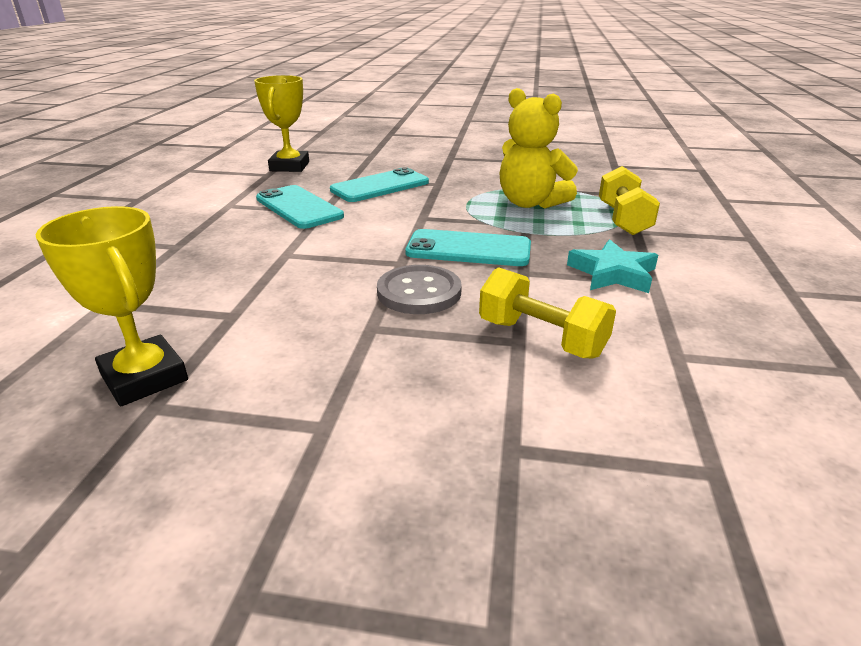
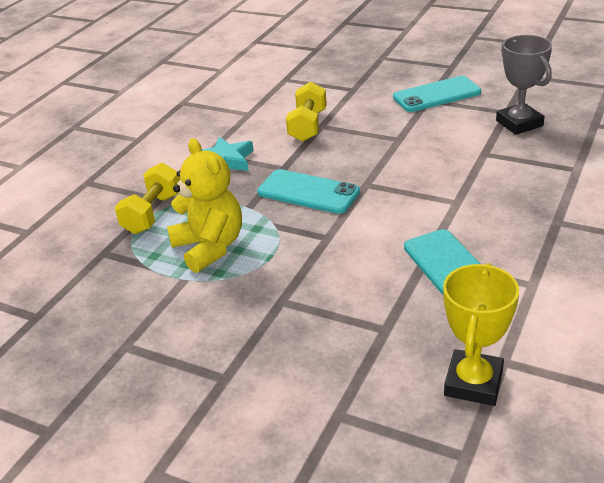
camera: 160 degrees left, 5 degrees up
yellow trophy [35,206,188,406] -> grey trophy [496,35,552,135]
turquoise phone [330,167,429,202] -> turquoise phone moved to [393,76,481,112]
grey button [377,265,462,314] -> none
yellow dumbbell [479,267,616,358] -> yellow dumbbell turned 45 degrees clockwise [286,82,327,142]

